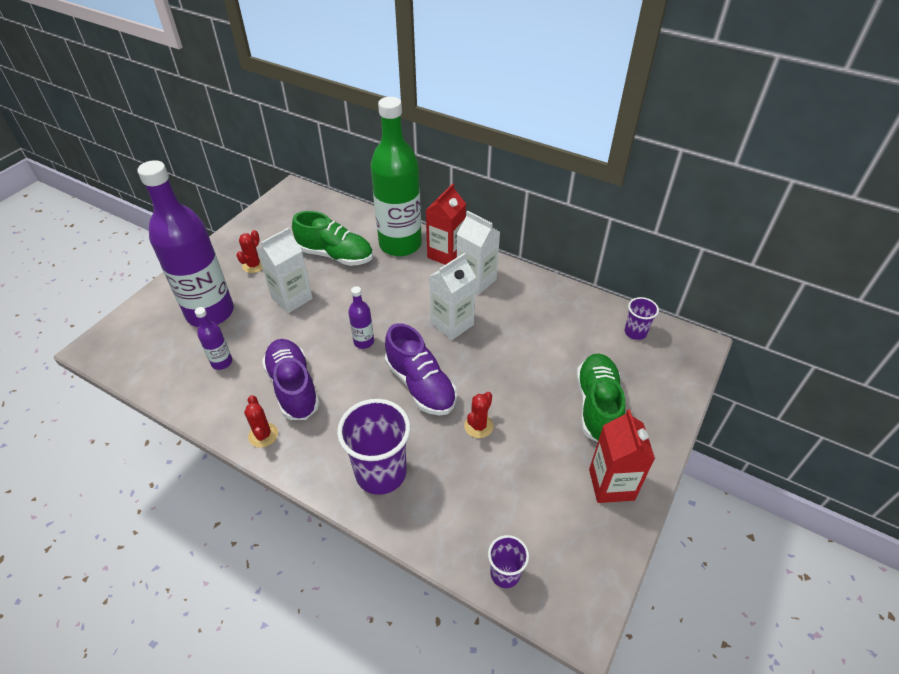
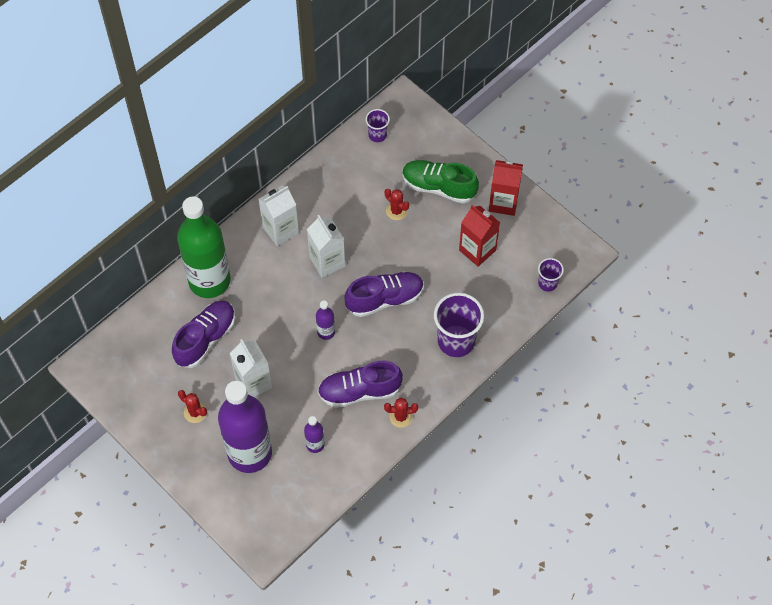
camera: 75 degrees left, 15 degrees up
green shoe [292,211,373,266] -> purple shoe [172,301,235,368]
red carton [426,184,466,265] -> red carton moved to [459,205,500,267]
red cactus [464,392,493,438] -> red cactus moved to [384,189,409,220]

